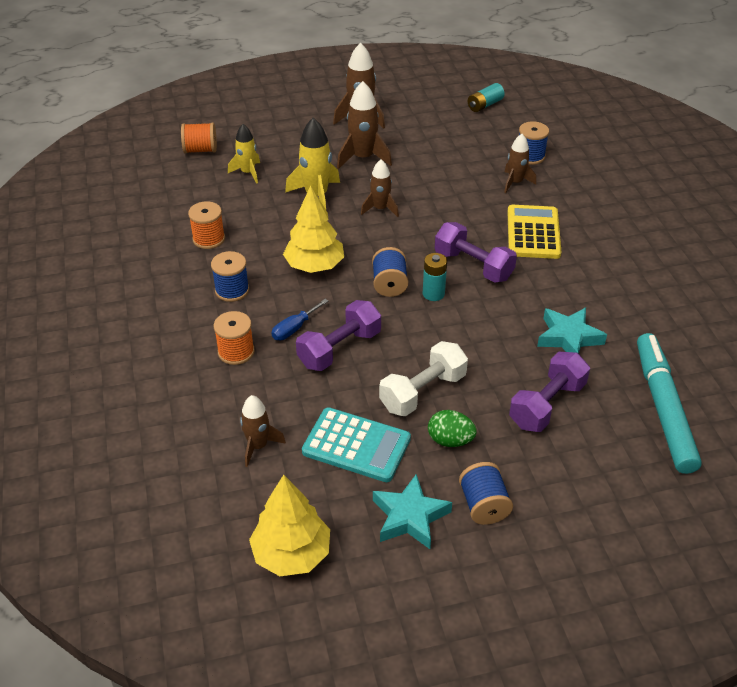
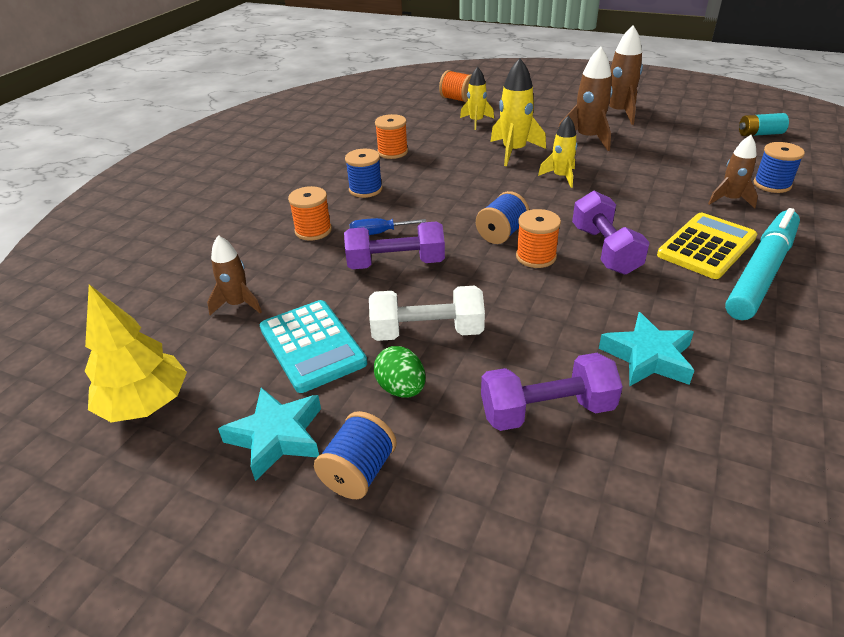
camera: 40 degrees right, 5 degrees down
yellow tree [283,185,344,273] -> none
brown rocket [361,159,399,217] -> yellow rocket [538,115,577,188]
turquoise battery [423,253,447,301] -> orange spool [516,209,561,268]
turquoise marker [637,333,702,474] -> turquoise marker moved to [725,208,800,320]

